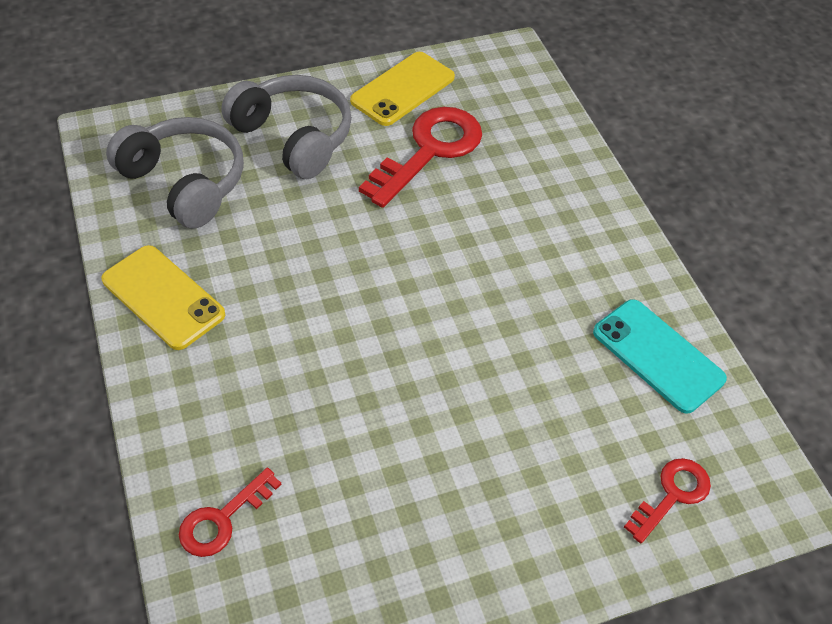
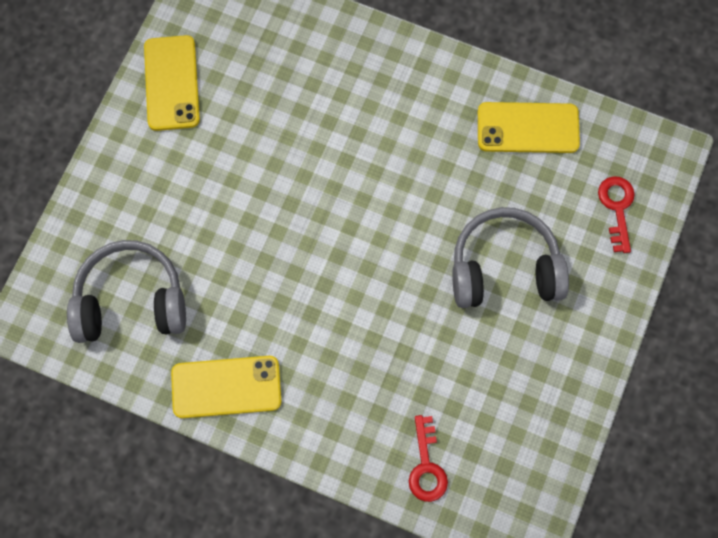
camera: 45 degrees left, 20 degrees up
grey headphones [221,75,352,179] -> grey headphones moved to [452,207,569,308]
red key [359,107,482,208] -> none
turquoise phone [593,299,727,414] -> yellow phone [478,102,580,153]

